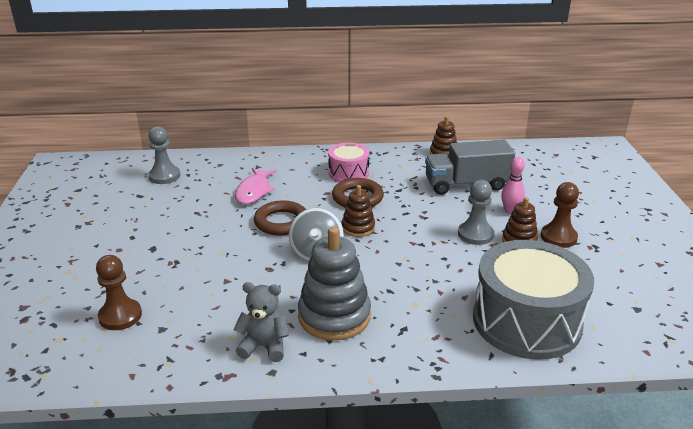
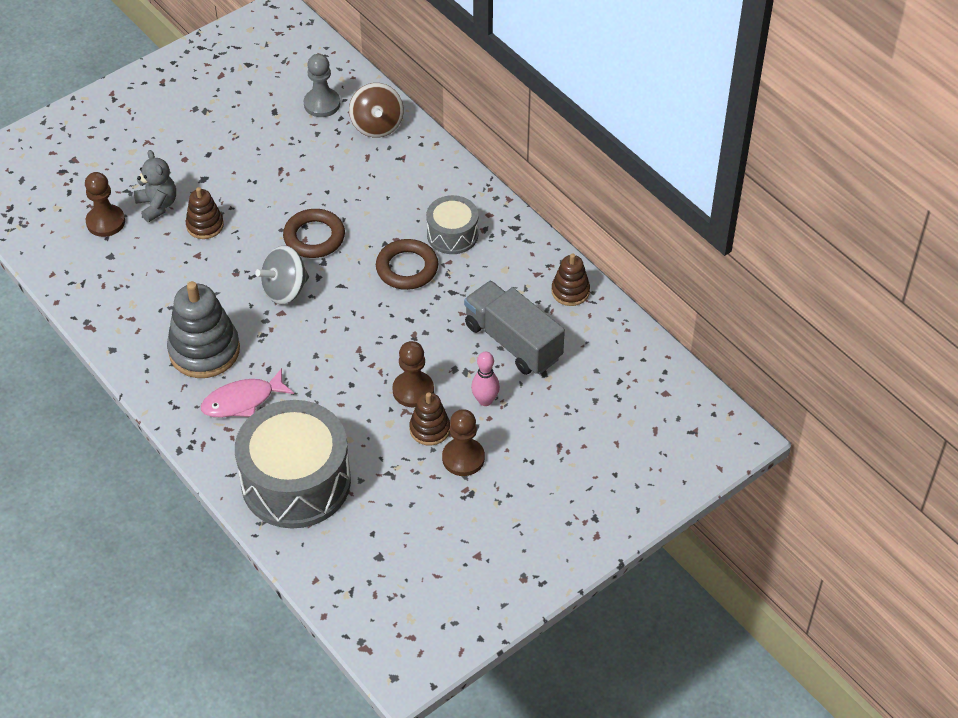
camera: 55 degrees right, 20 degrees up
grey teddy bear [233,282,289,362] -> grey teddy bear moved to [134,150,176,222]
pink fish [235,168,276,204] -> pink fish moved to [201,368,294,418]
pink drum [328,143,370,182] -> grey drum [426,195,478,254]
brown stacking toy [342,185,375,237] -> brown stacking toy moved to [185,187,224,239]
grey pawn [458,180,494,245] -> brown pawn [392,341,434,407]
none -> brown spinning top [349,83,404,138]

